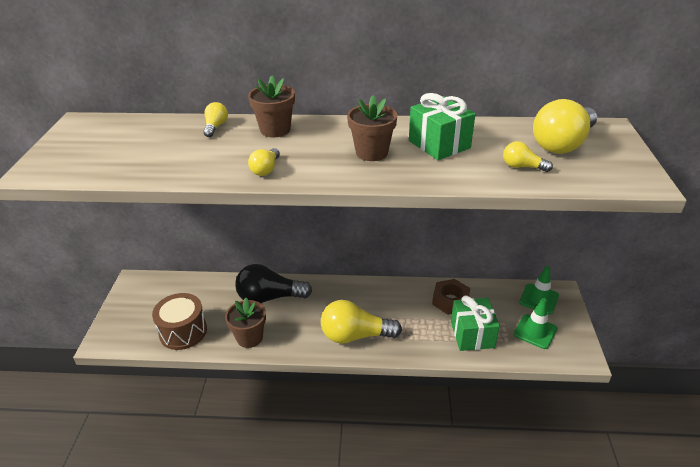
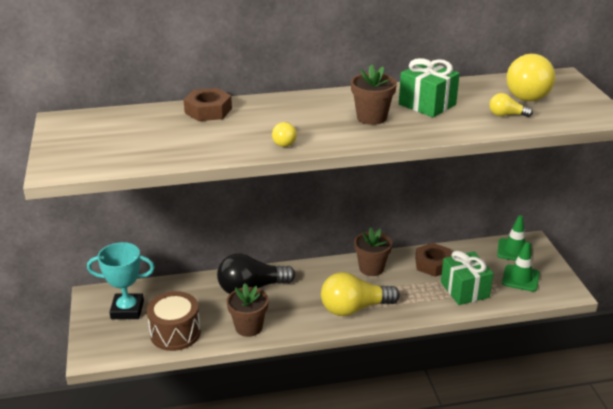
camera: 15 degrees left, 5 degrees down
yellow light bulb [203,102,228,137] -> brown nut [184,88,232,121]
brown flower pot [248,76,295,137] -> brown flower pot moved to [354,227,392,276]
none -> turquoise trophy [87,242,155,319]

